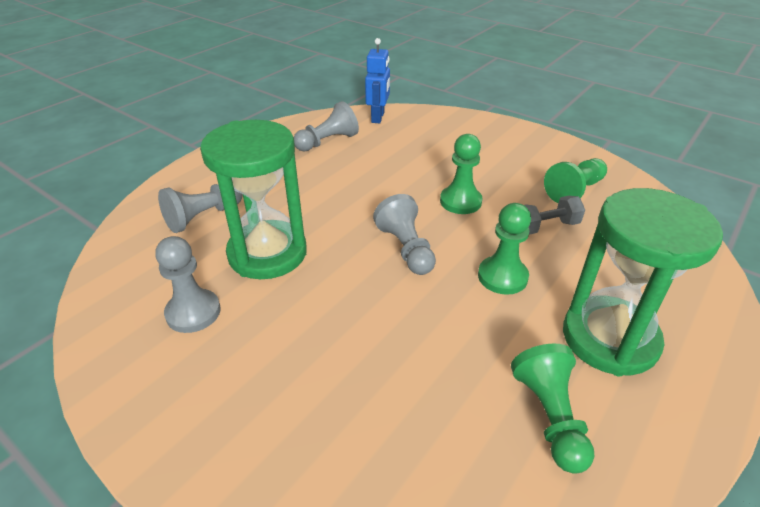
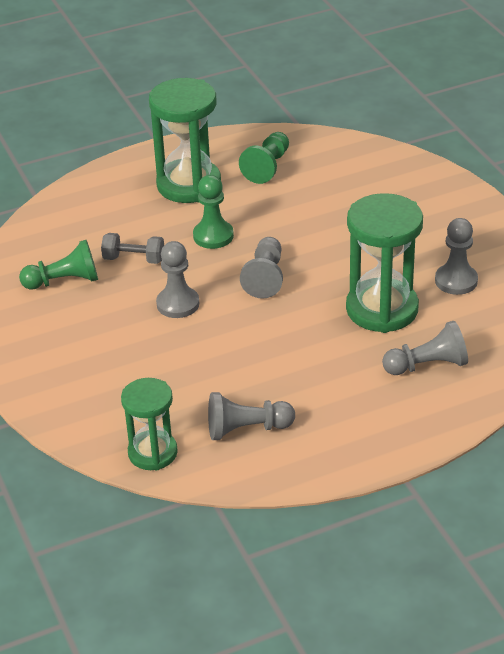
camera: 150 degrees left, 0 degrees up
blue robot [365,38,390,123] -> green hourglass [121,378,178,470]
green pawn [440,134,483,214] -> grey pawn [156,241,199,318]

